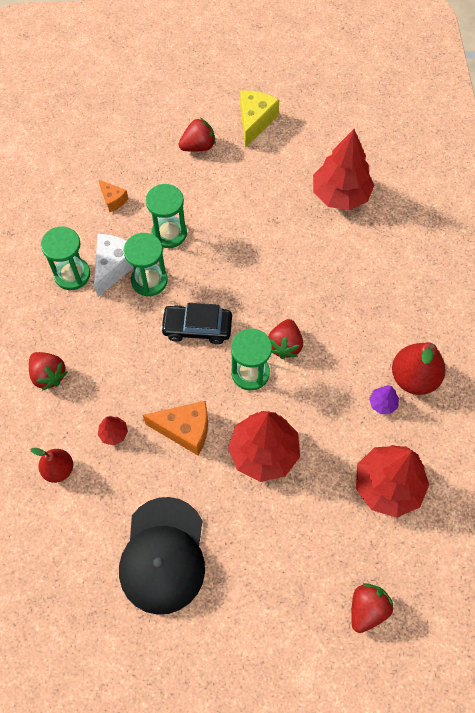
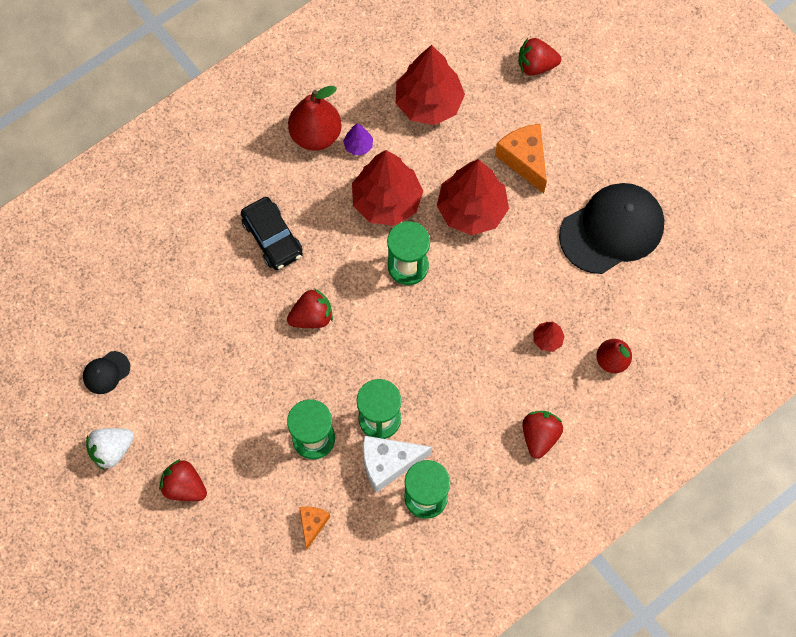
camera: 125 degrees left, 5 degrees up
orange cheese [143,401,208,455] -> orange cheese moved to [495,124,547,193]
black car [160,303,232,344] -> black car moved to [241,197,303,270]
yellow cheese [240,90,279,148] -> white strawberry [86,428,134,471]
red strawberry [268,319,303,359] -> red strawberry moved to [287,288,333,328]
red tree [313,129,374,210] -> red tree moved to [352,150,423,226]
none -> black cap [83,351,130,394]

